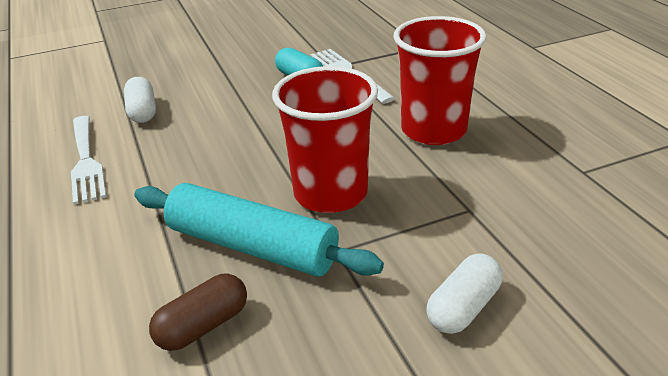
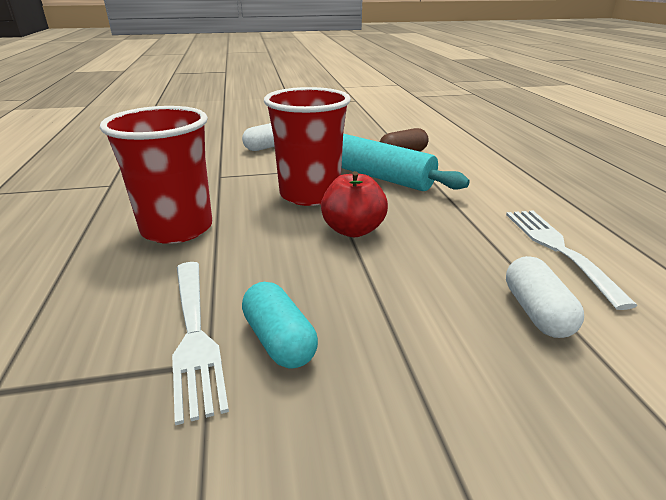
camera: 170 degrees left, 5 degrees down
none -> red apple [321,171,388,237]

